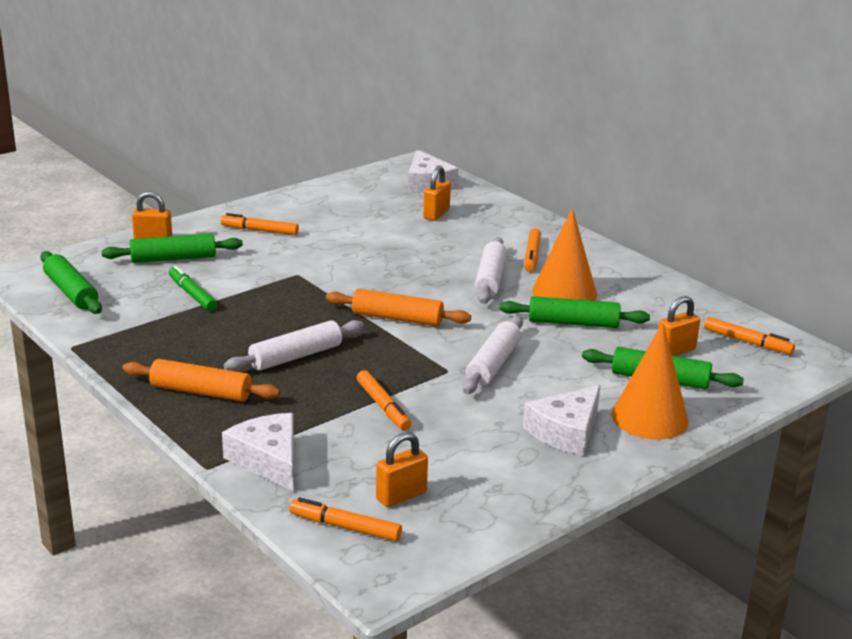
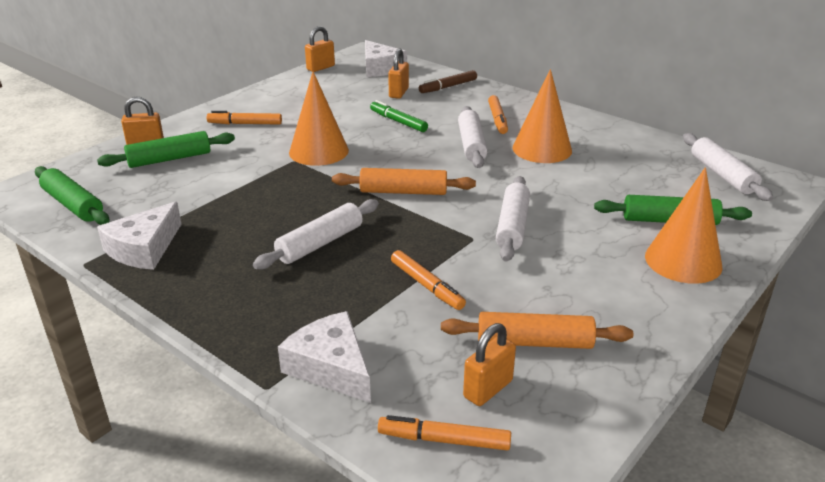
camera: 10 degrees left, 5 degrees up
orange rolling pin [122,359,280,402] -> orange rolling pin moved to [441,312,633,349]
green marker [169,266,217,311] -> green marker moved to [370,100,428,132]
green rolling pin [500,296,650,328] -> none
white cheese [523,385,600,456] -> white cheese moved to [97,202,181,270]
orange padlock [658,296,700,356] -> orange padlock moved to [305,26,335,72]
orange marker [704,317,795,354] -> white rolling pin [683,133,774,201]
none -> orange cone [289,71,349,166]
none -> brown marker [419,70,477,93]

